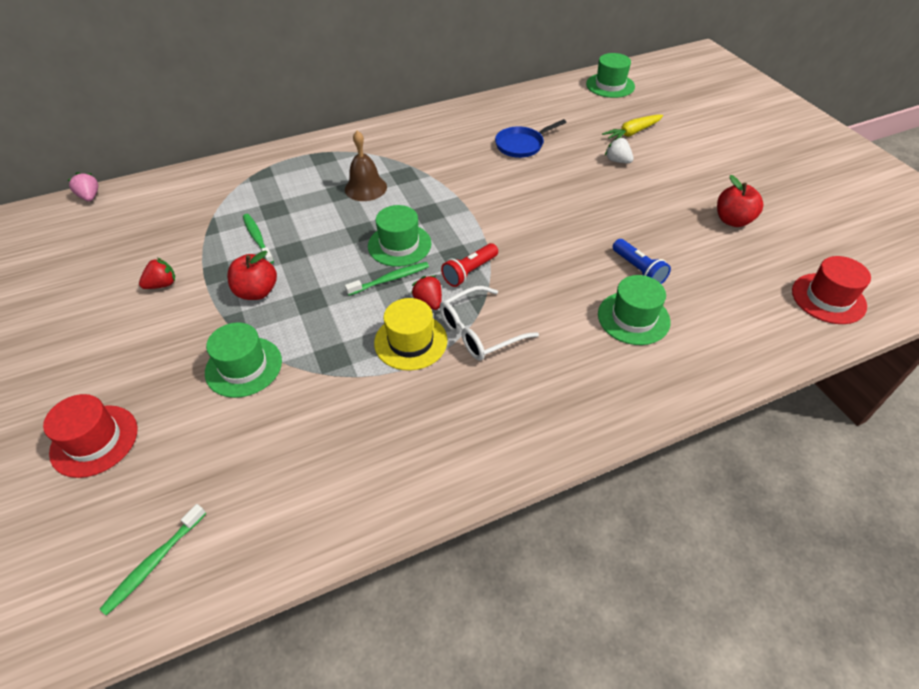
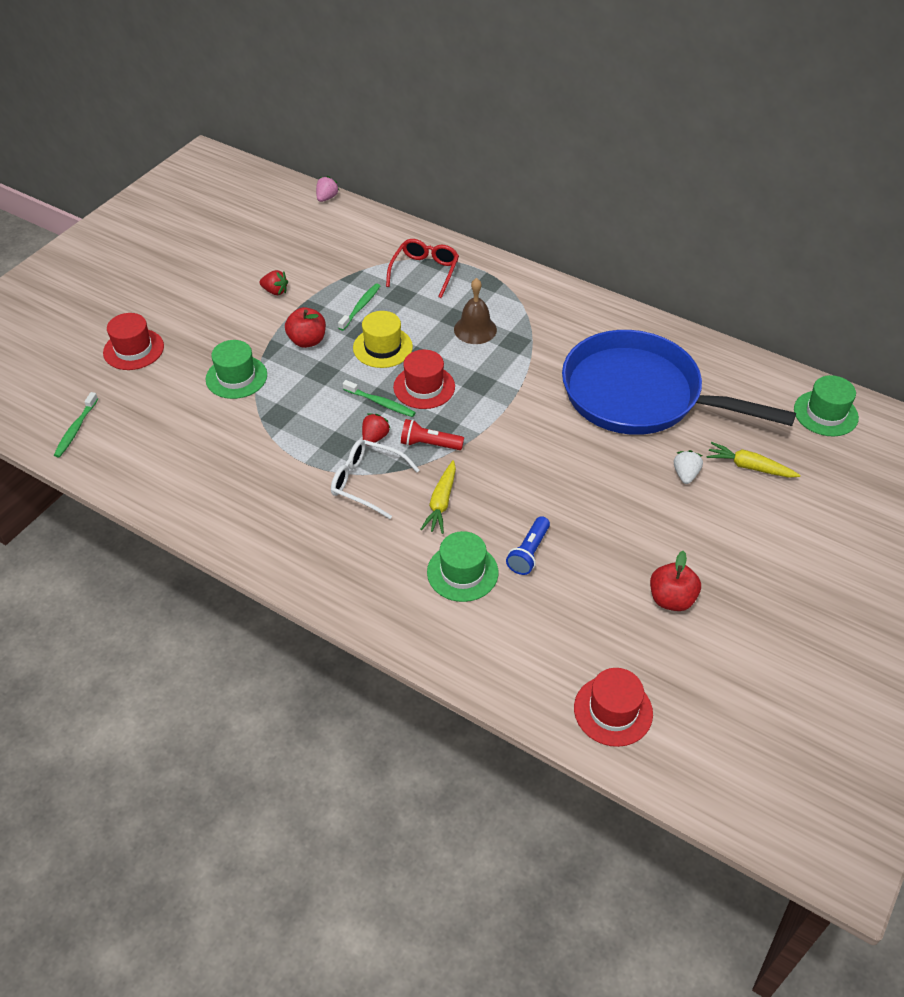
camera: 55 degrees right, 0 degrees up
green toothbrush [99,504,206,615] -> green toothbrush turned 75 degrees counterclockwise [54,392,98,457]
green hat [368,205,432,267] -> red hat [393,350,455,409]
yellow hat [374,298,448,371] -> yellow hat moved to [353,311,413,368]
blue pan [495,119,566,158] -> blue pan [562,330,796,435], size x2.49
none -> red glasses [386,239,459,298]
none -> yellow carrot [420,460,456,534]

